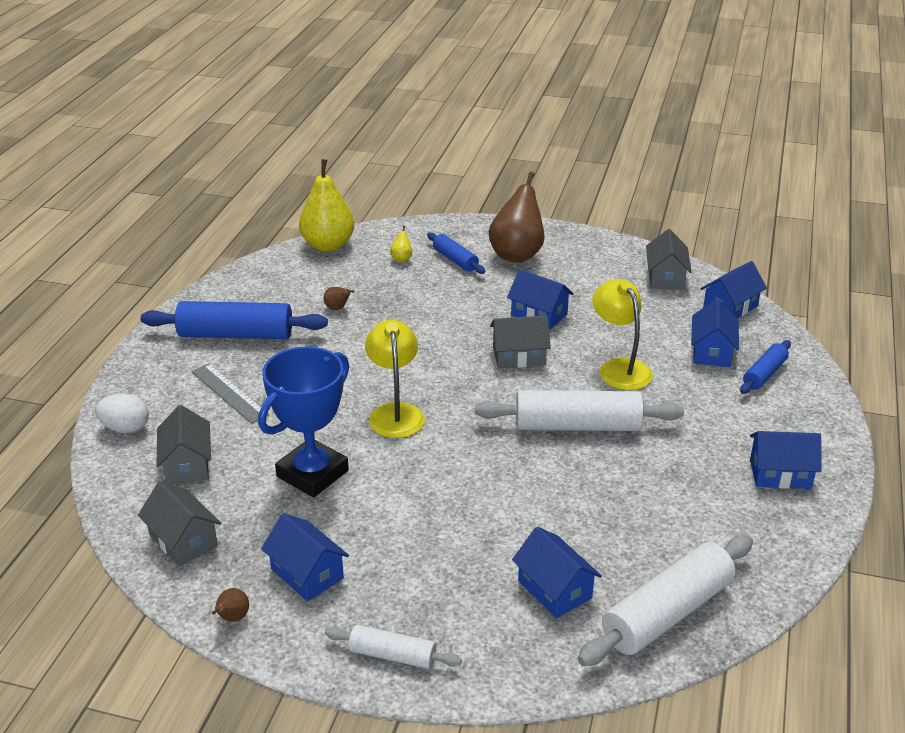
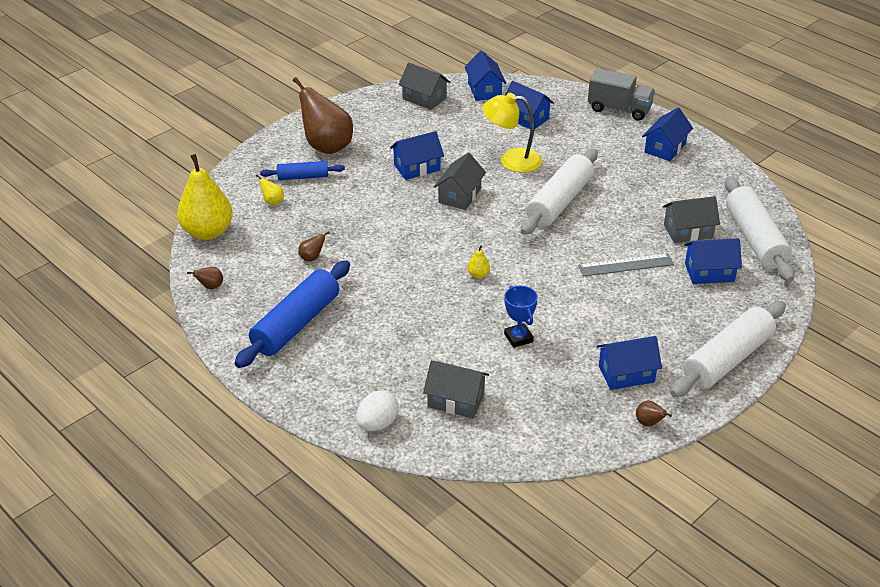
camera: 60 degrees left, 5 degrees up
grey house [138,481,221,567] -> grey house moved to [663,196,720,243]
grey ruler [192,364,269,423] -> grey ruler moved to [578,253,674,277]
blue trophy [258,346,349,497] -> blue trophy [504,286,538,348], size x0.52
white rolling pin [325,625,462,669] -> white rolling pin [670,301,786,397], size x1.83
yellow lamp [365,320,425,438] -> yellow pear [467,245,490,279]
blue rolling pin [740,340,791,394] -> none
none -> brown pear [187,267,223,289]
none -> grey truck [588,68,655,121]

